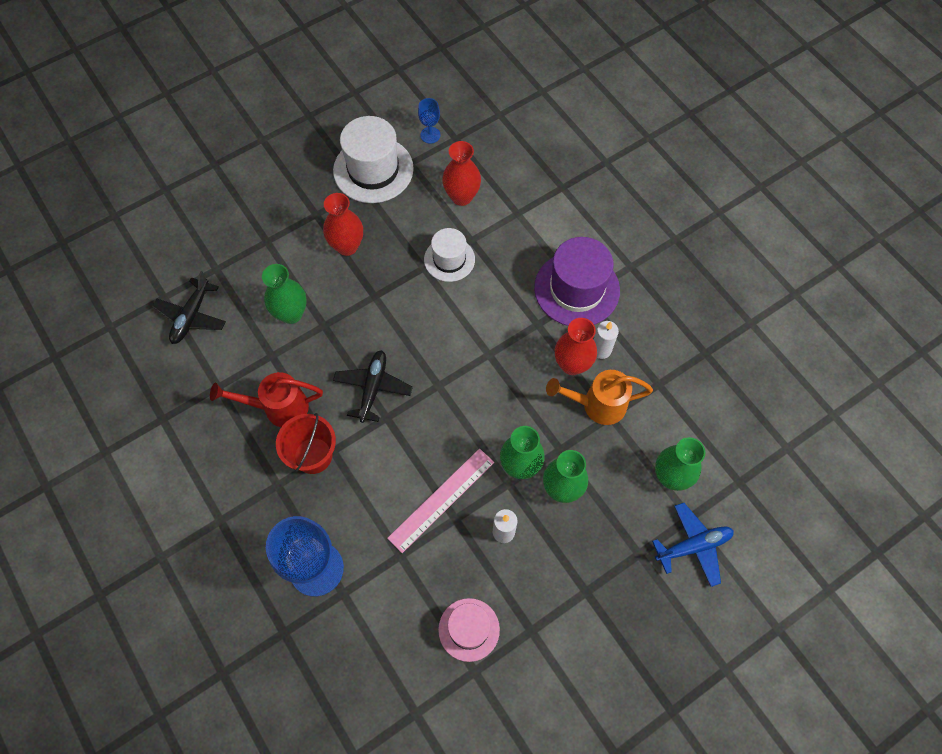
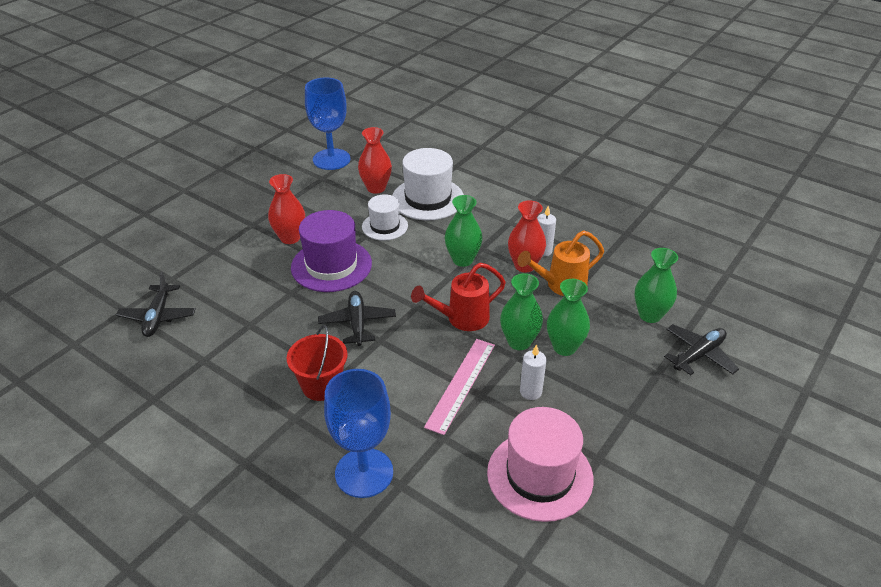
camera: 20 degrees left, 25 degrees down
red watering can [210,372,323,427] -> red watering can moved to [411,263,506,331]
green vase [262,264,307,324] -> green vase moved to [445,195,482,267]
white hat [333,116,414,203] -> white hat moved to [392,148,464,221]
blue goblet [418,98,441,144] -> blue goblet [305,77,350,170], size x2.15
pink hat [438,598,500,662] -> pink hat [487,407,594,522], size x1.65
purple hat [534,237,620,326] -> purple hat moved to [291,210,372,292]
blue plane [652,503,734,587] -> black plane [664,324,739,375]

